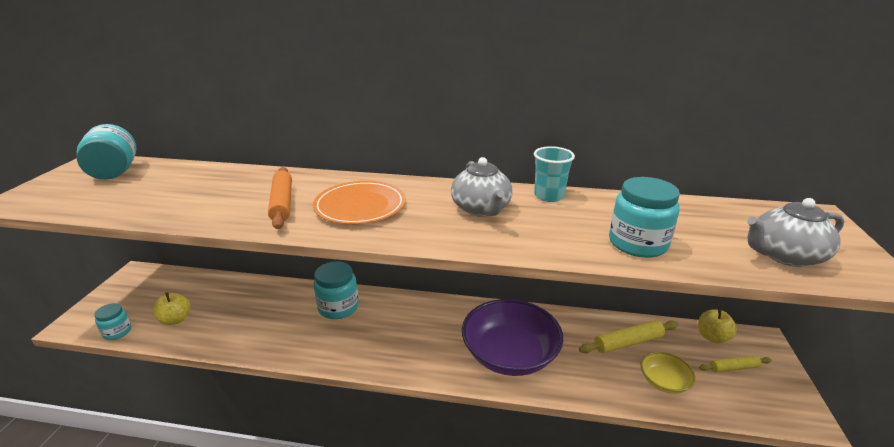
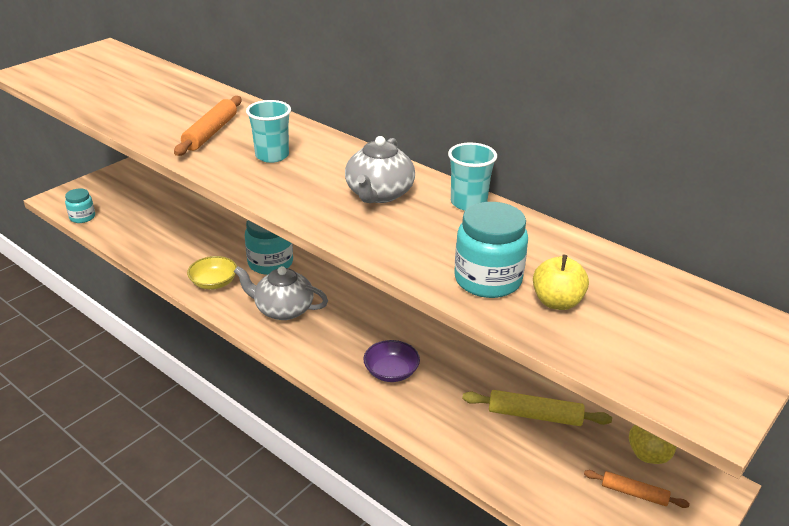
camera: 30 degrees right, 5 degrees up
turquoise jar [77,124,137,180] -> none
yellow apple [153,292,190,325] -> yellow apple moved to [533,255,589,310]
orange plate [313,181,406,225] -> turquoise cup [246,100,291,163]
purple bowl [462,299,563,376] -> purple bowl [363,340,420,382], size x0.49
yellow bowl [640,352,696,394] -> yellow bowl moved to [187,256,237,289]
yellow rolling pin [699,356,772,372] -> orange rolling pin [584,470,690,508]
grey teapot [747,198,844,267] -> grey teapot moved to [234,266,328,320]

